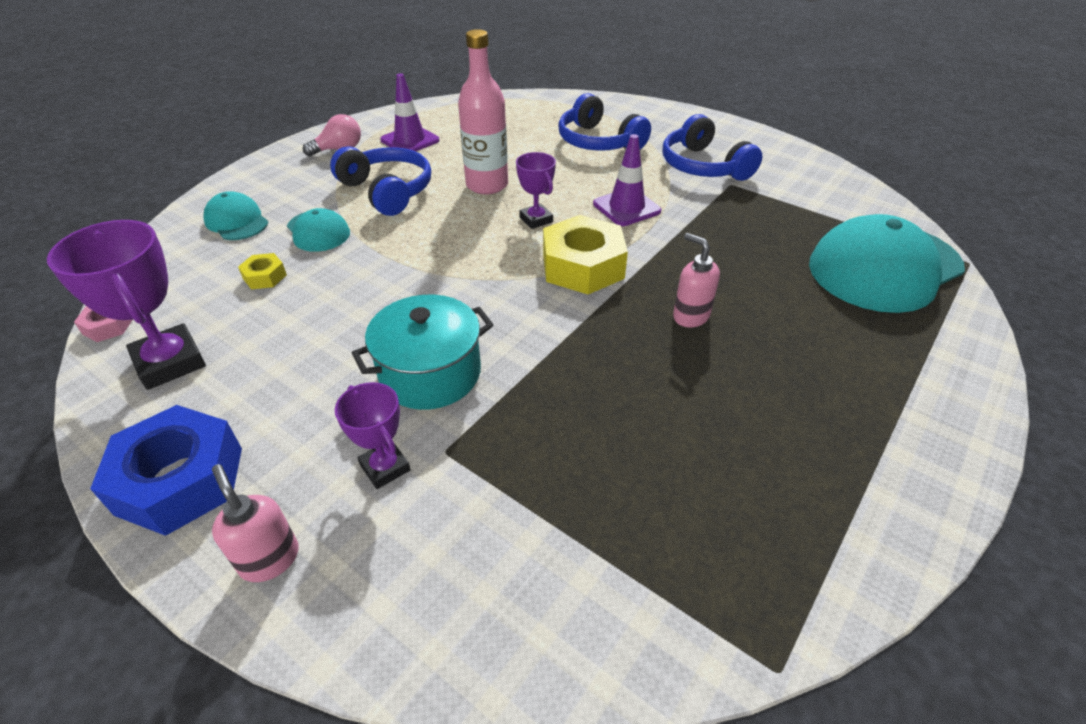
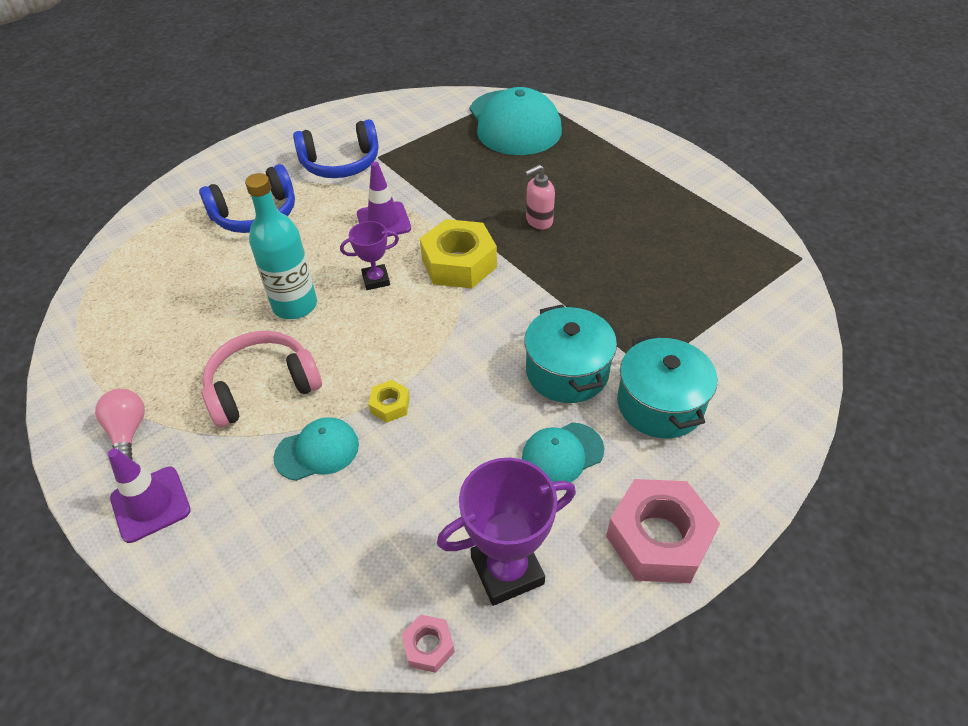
camera: 75 degrees left, 5 degrees up
blue nut [90,405,242,536] -> pink nut [606,479,720,583]
turquoise cap [203,191,268,240] -> turquoise cap moved to [522,423,604,483]
pink soap dispenser [212,464,299,582] -> none
yellow nut [238,253,287,289] -> yellow nut moved to [369,380,410,423]
blue headphones [330,146,431,216] -> pink headphones [202,331,322,428]
purple trophy [335,382,411,489] -> turquoise pot [617,334,717,439]
purple traffic cone [380,73,440,151] -> purple traffic cone moved to [108,448,191,543]
pink bottle [458,29,508,195] -> turquoise bottle [245,173,317,319]

